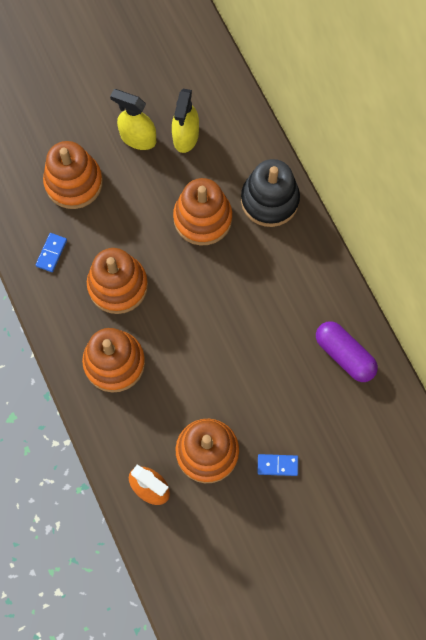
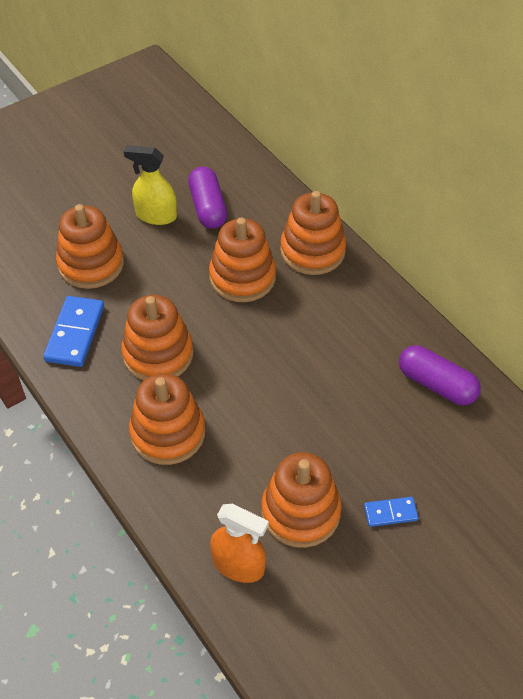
camera: 10 degrees left, 20 degrees down
blue domino [35,233,67,272] -> blue domino [43,296,104,367], size x1.80
yellow spray bottle [172,89,199,153] -> purple capsule [188,167,227,229]
black stacking toy [241,159,300,227] -> orange stacking toy [280,191,346,275]

